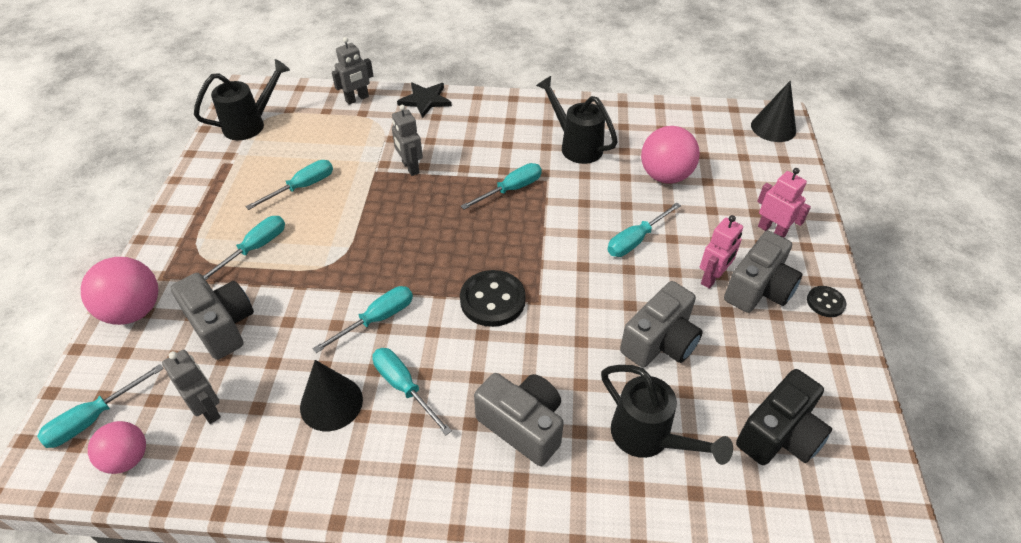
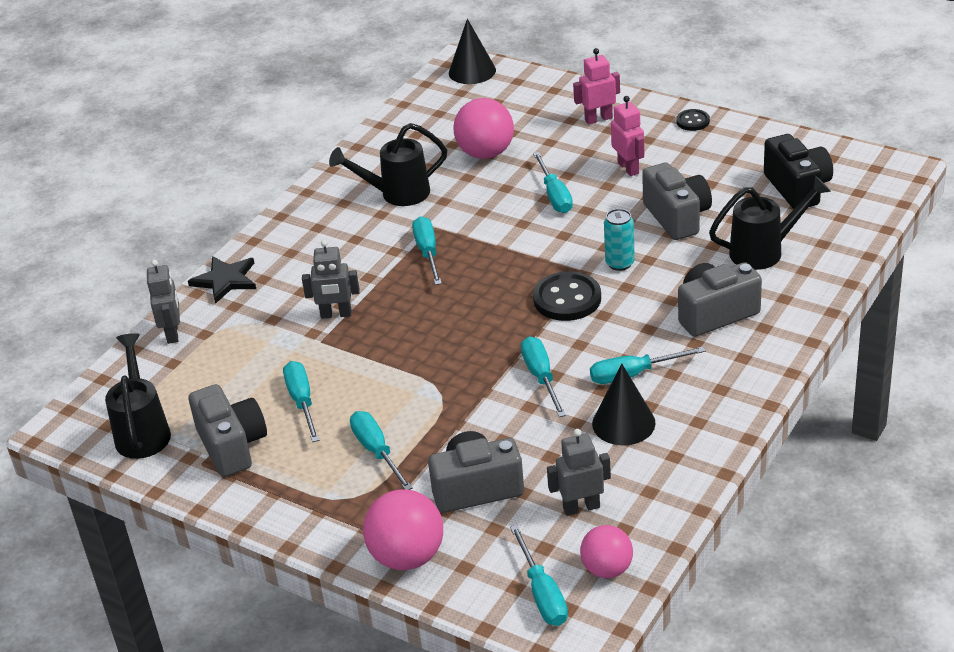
camera: 60 degrees left, 10 degrees down
grey camera [724,231,802,313] -> grey camera moved to [189,384,267,477]
none -> turquoise can [604,209,635,271]

